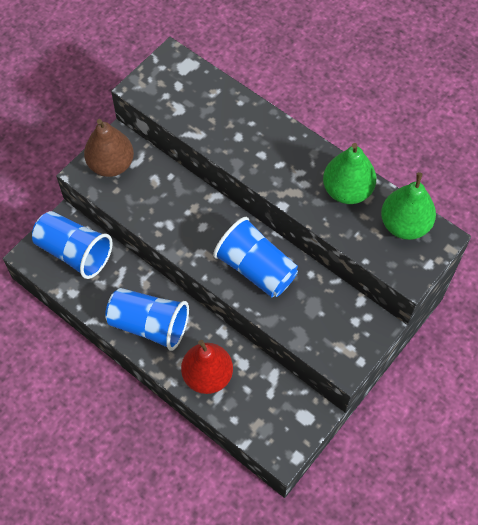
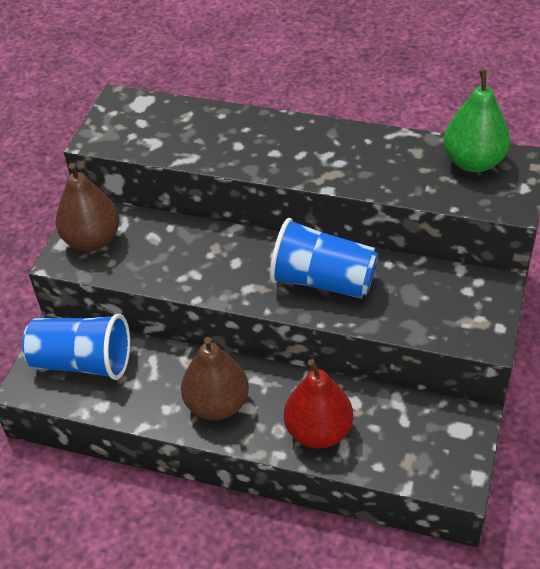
camera: 20 degrees left, 15 degrees down
blue cup [105,288,189,351] -> brown pear [181,337,249,420]
green pear [323,143,376,204] -> none

